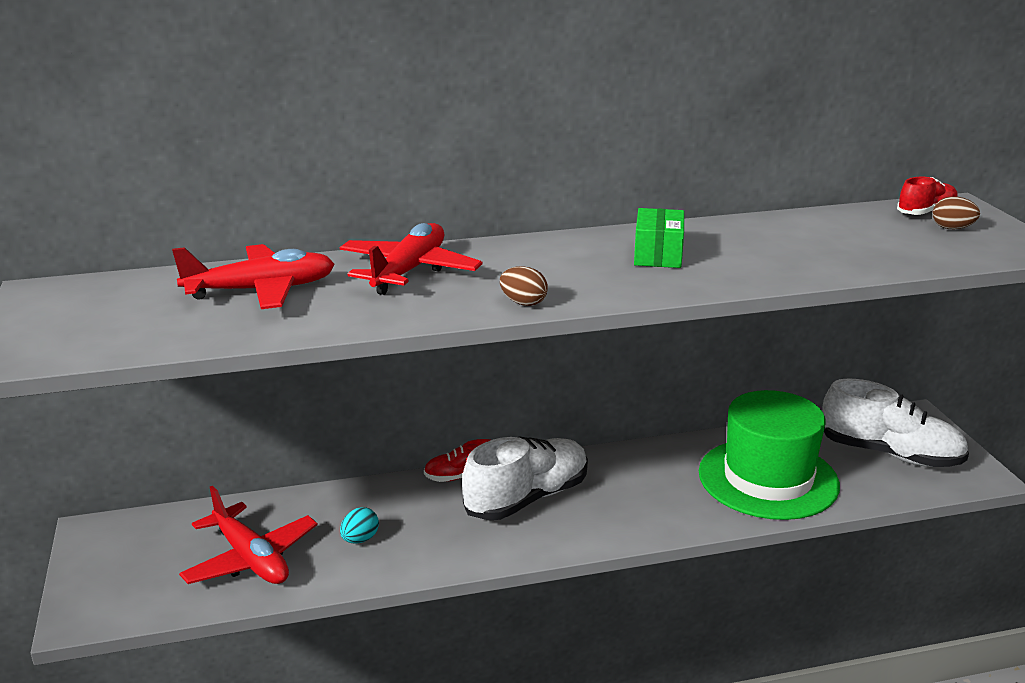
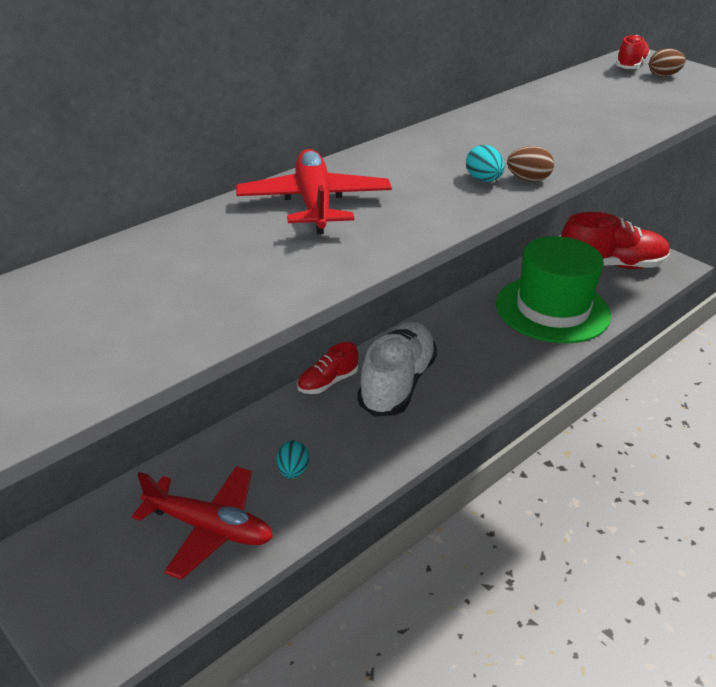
camera: 30 degrees left, 10 degrees up
red plane [172,244,335,309] -> none
brown egg [500,266,548,306] -> brown egg moved to [507,146,554,182]
green box [634,208,684,268] -> none
white shoe [822,378,969,467] -> red shoe [561,212,670,269]
none -> turquoise egg [466,145,505,182]

